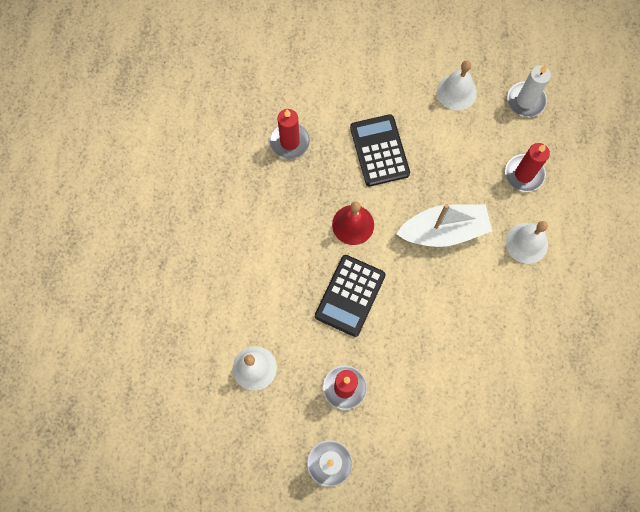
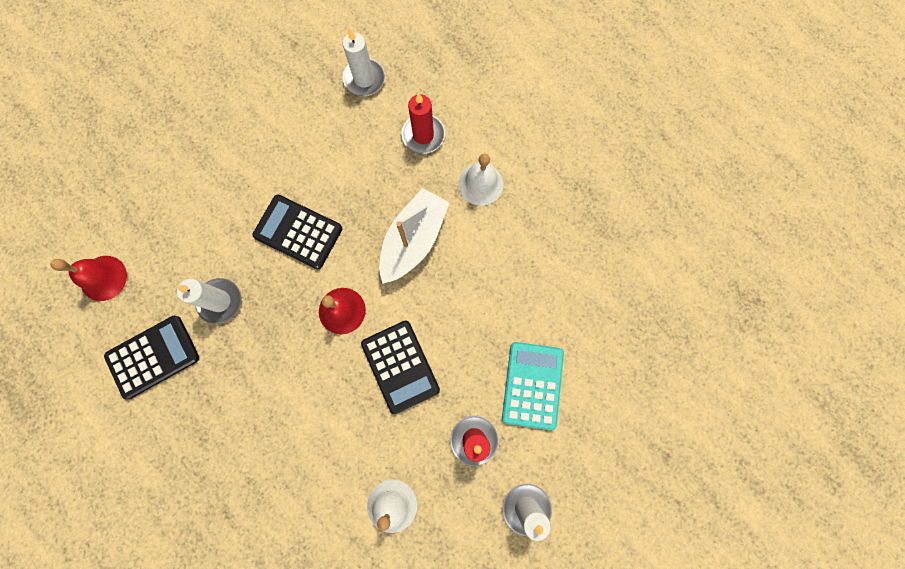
camera: 50 degrees left, 5 degrees up
red candle [270,109,310,159] -> white candle [177,278,241,324]
white bell [437,60,477,111] -> none
none -> red bell [51,256,127,301]
none -> black calculator [104,316,199,399]
none -> turquoise calculator [502,342,564,430]

